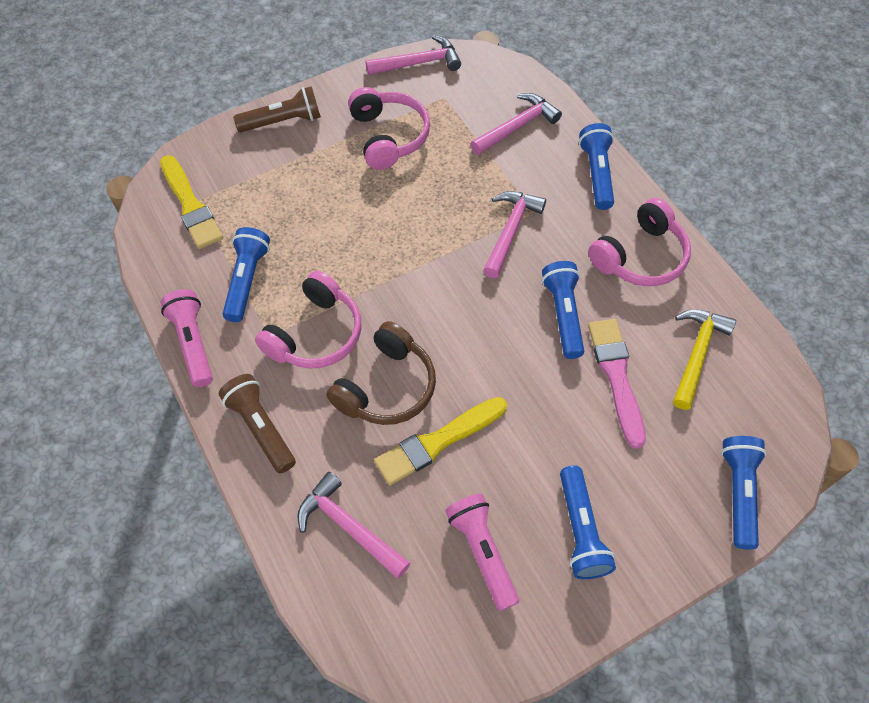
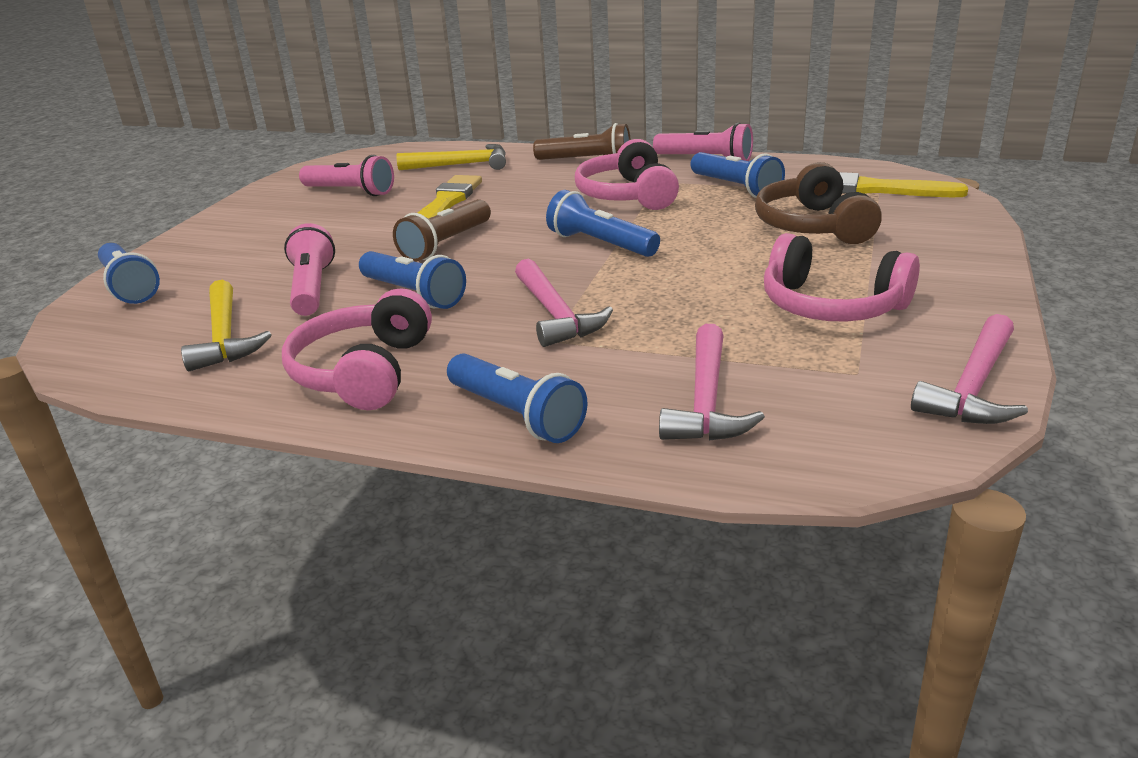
camera: 140 degrees right, 30 degrees down
brown flashlight [233,86,321,132] -> brown flashlight moved to [393,199,491,262]
pink hammer [297,472,410,579] -> yellow hammer [397,144,506,170]
brown headphones [326,321,436,425] -> brown headphones moved to [755,162,882,244]
blue flashlight [560,465,616,579] -> blue flashlight moved to [546,190,660,257]
pink brush [588,319,646,449] -> pink flashlight [284,223,335,316]

